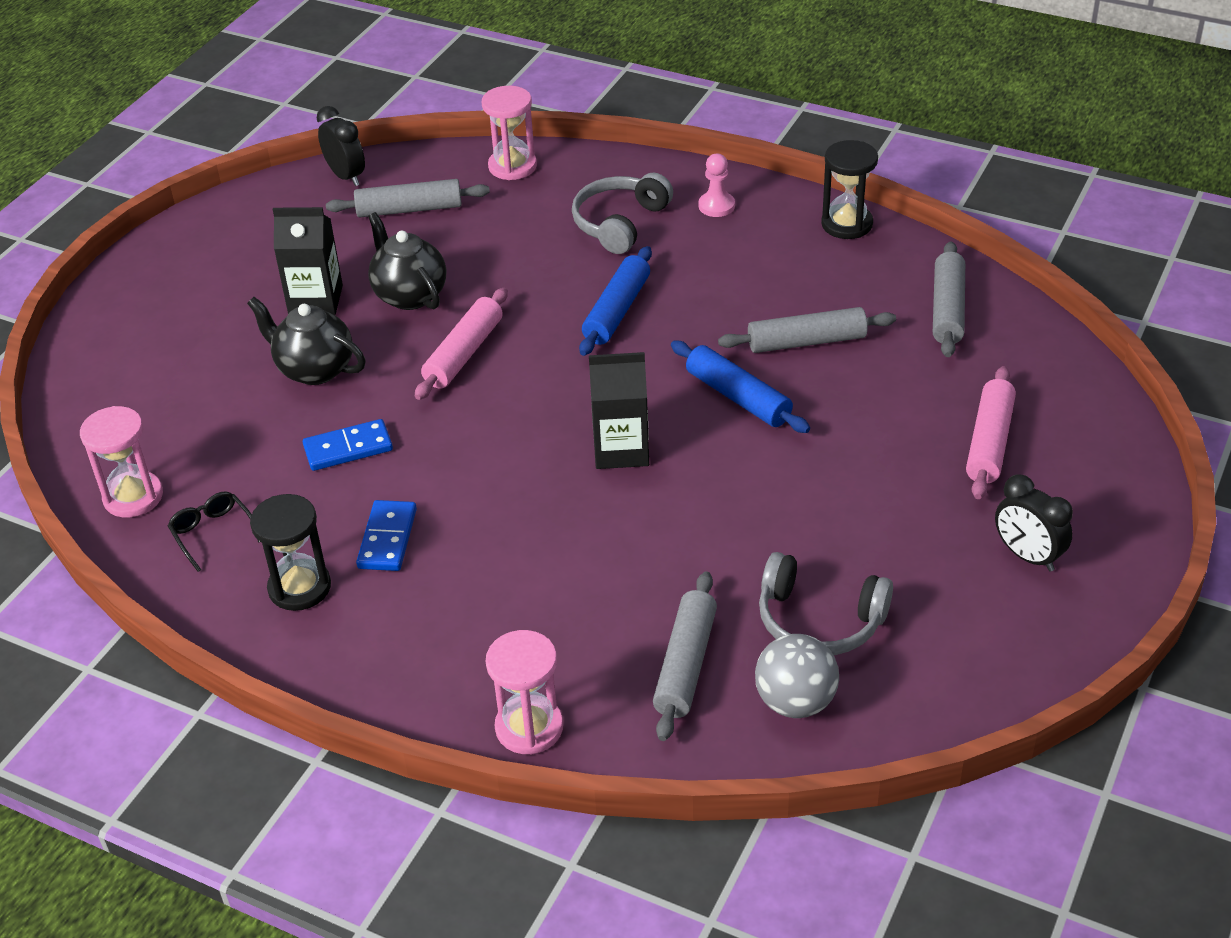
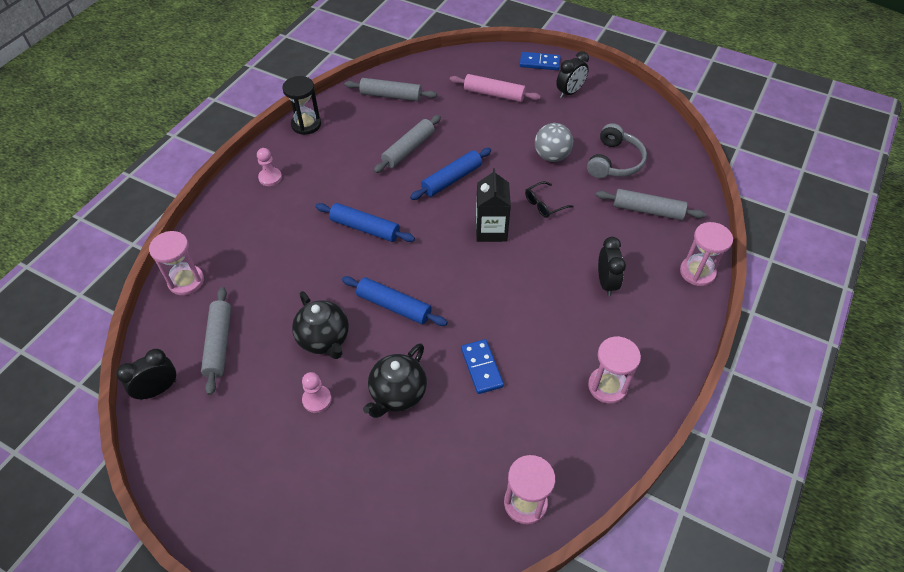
camera: 90 degrees left, 10 degrees up
black glasses [168,491,260,572] -> black glasses moved to [525,181,574,218]
black hourglass [250,494,331,611] -> pink hourglass [588,336,641,404]
black carton [273,207,343,315] -> pink pawn [302,372,332,413]
blue domino [356,500,417,571] -> blue domino moved to [520,52,561,70]
black teapot [368,212,446,310] -> black teapot turned 90 degrees counterclockwise [292,291,349,359]
pink rolling pin [415,288,508,400] -> blue rolling pin [342,276,448,326]
grey headphones [572,173,673,254] -> none
grey rolling pin [718,307,896,353] -> grey rolling pin turned 45 degrees clockwise [374,115,441,173]
grey ball [755,634,839,718] -> grey ball moved to [535,123,573,162]
none -> black clock [598,237,626,296]

